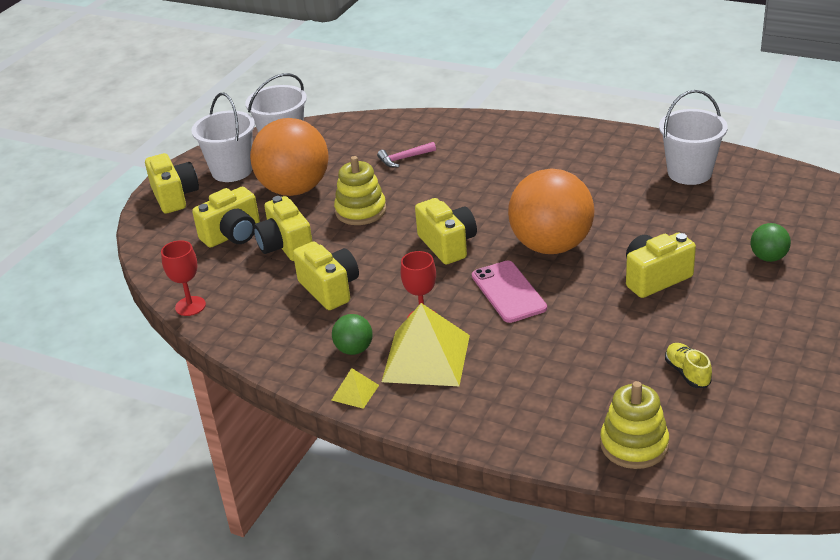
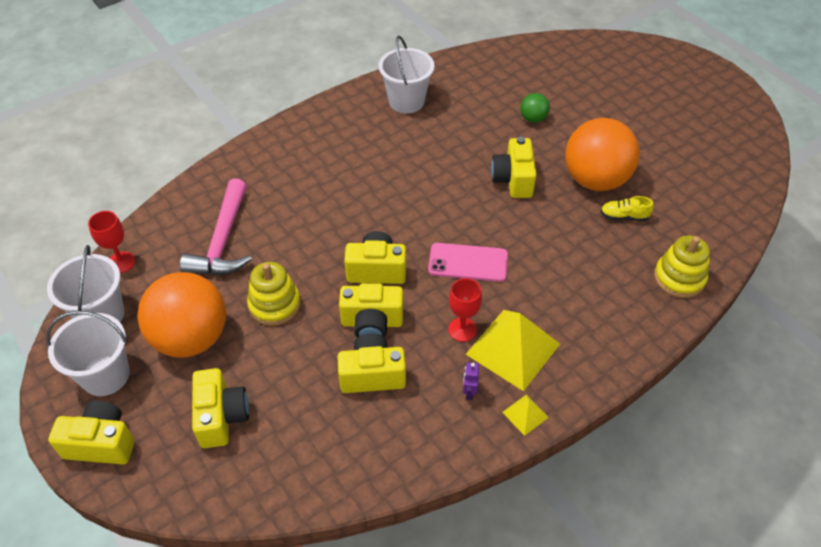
camera: 65 degrees left, 15 degrees up
red goblet [161,240,206,316] -> red goblet moved to [88,211,135,273]
yellow camera [253,196,313,261] -> yellow camera moved to [339,283,403,338]
green ball [332,314,373,355] -> purple robot [463,362,479,400]
pink hammer [377,142,436,167] -> pink hammer [180,178,252,275], size x2.07
orange ball [508,168,594,254] -> orange ball moved to [565,118,640,191]

